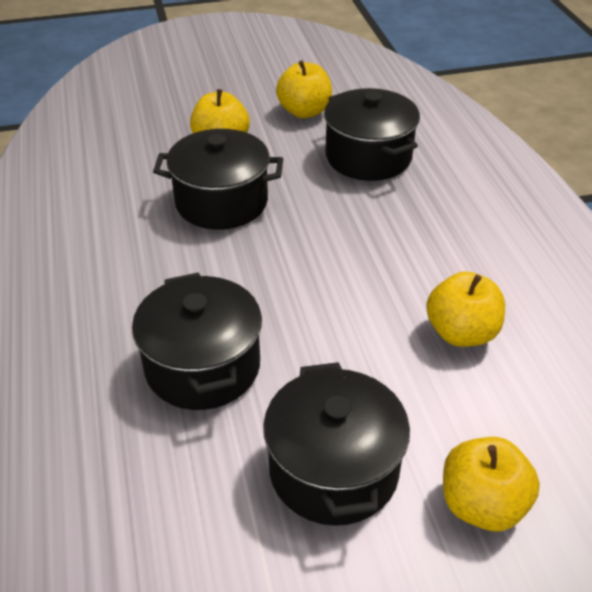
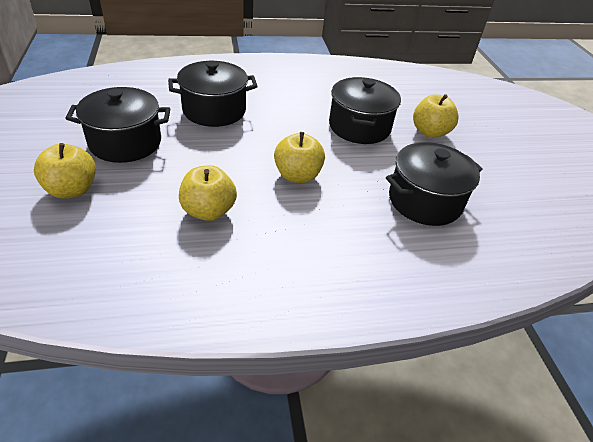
camera: 90 degrees right, 0 degrees up
yellow apple [276,60,332,118] -> yellow apple moved to [274,132,325,183]

